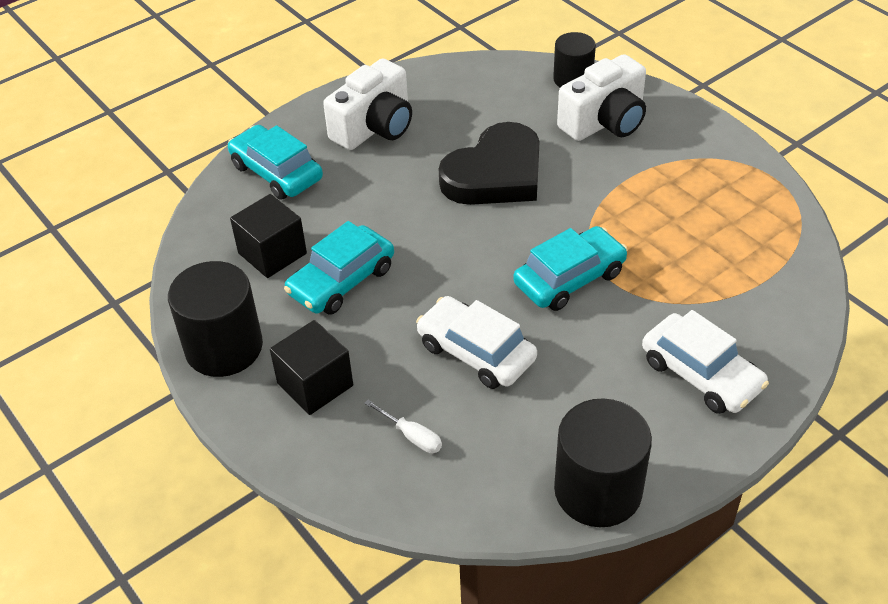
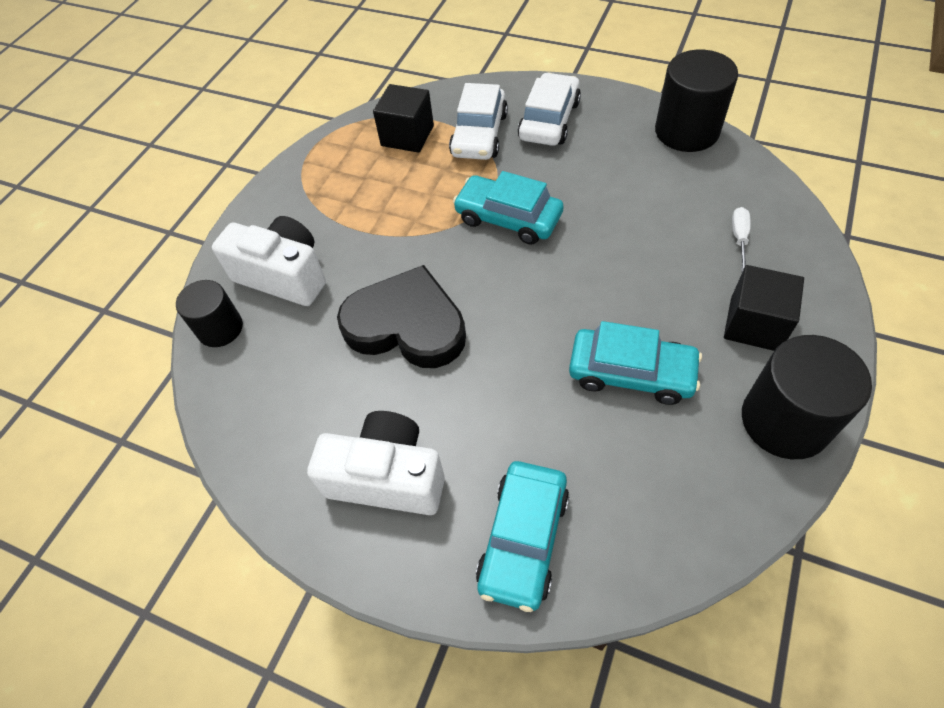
camera: 115 degrees left, 10 degrees up
black cube [230,194,307,278] -> black cube moved to [373,84,434,153]
white car [416,296,537,389] -> white car moved to [449,83,508,160]

